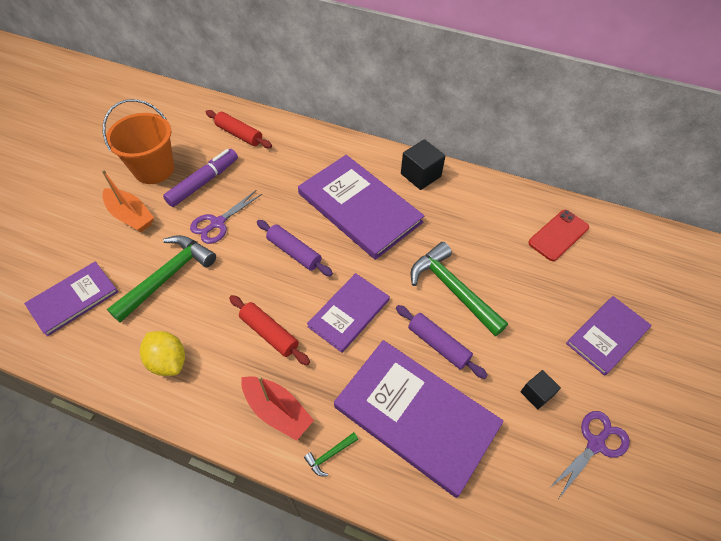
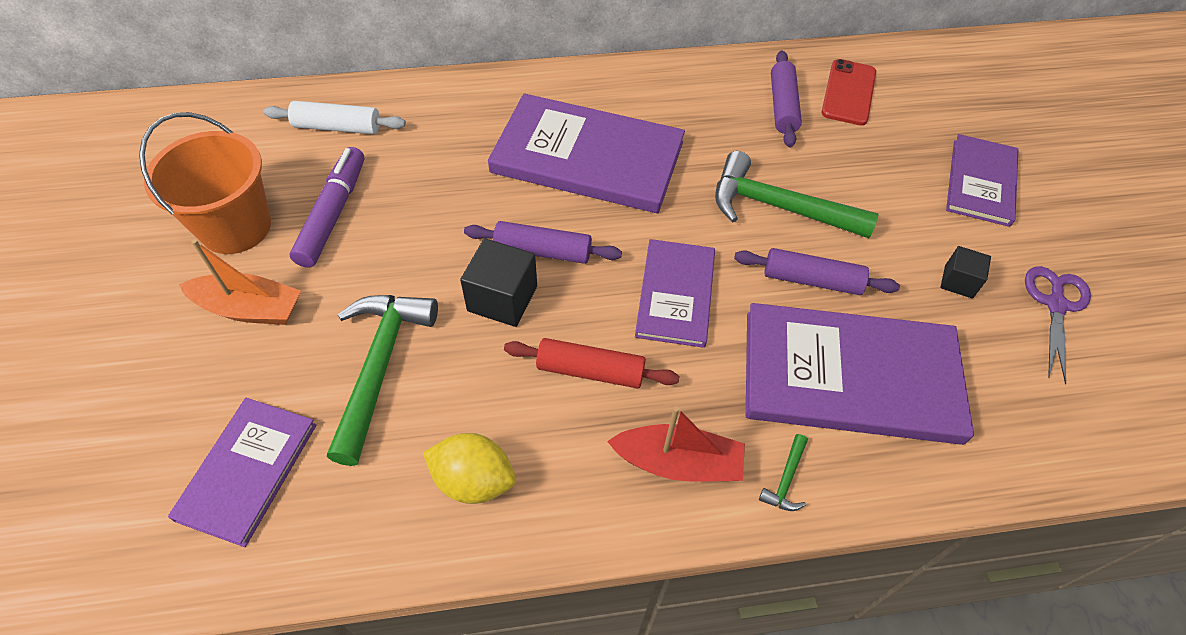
camera: 30 degrees left, 0 degrees up
purple scissors [190,190,262,244] -> none
red rolling pin [206,110,272,148] -> white rolling pin [263,101,406,134]
black cube [401,139,446,190] -> black cube moved to [460,238,537,327]
none -> purple rolling pin [771,51,802,147]

